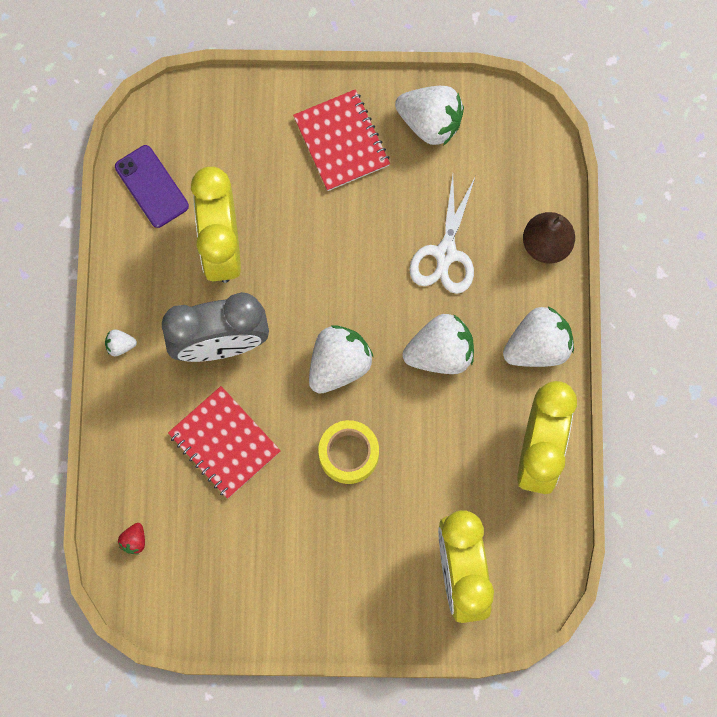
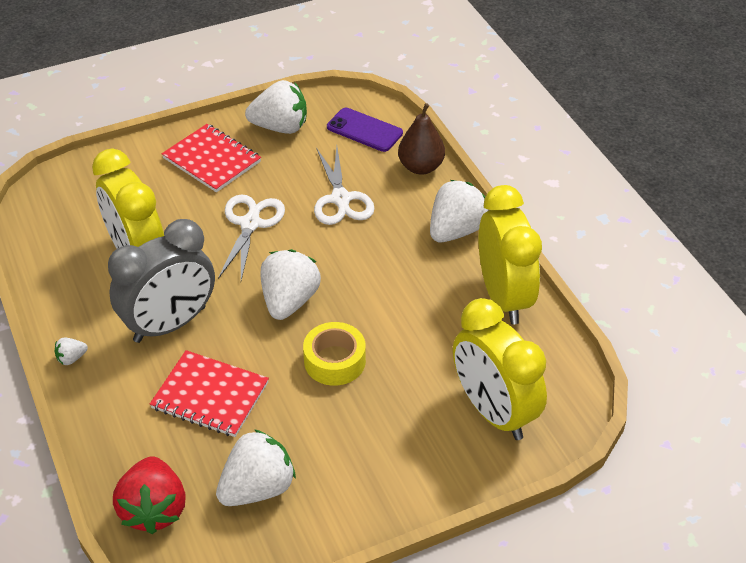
camera: 25 degrees left, 30 degrees down
purple phone [115,145,189,228] -> purple phone moved to [327,108,403,152]
red strawberry [118,523,145,554] -> red strawberry [113,456,186,534], size x2.27
white strawberry [403,314,474,374] -> white strawberry moved to [216,429,296,506]
none -> white scissors [218,194,285,280]

